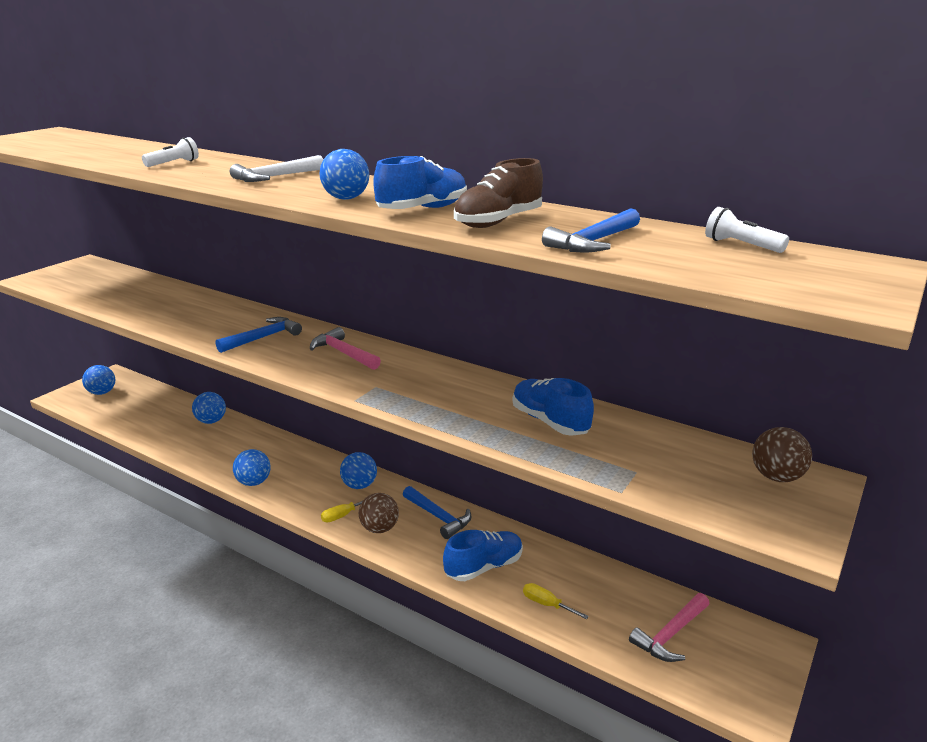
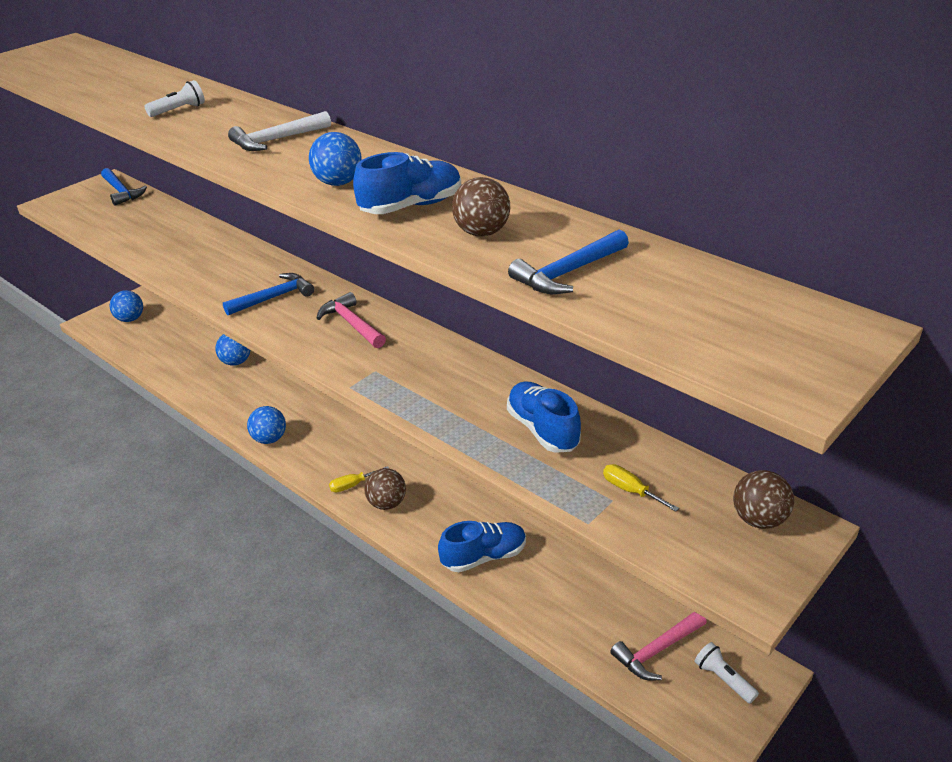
camera: 10 degrees right, 10 degrees up
blue ball [340,452,377,489] -> none
blue hammer [403,486,472,539] -> blue hammer moved to [101,168,147,206]
brown shoe [454,158,543,228] -> brown ball [452,177,510,237]
yellow screwdriver [523,583,589,619] -> yellow screwdriver moved to [603,464,679,512]
white flashlight [705,207,789,253] -> white flashlight moved to [695,642,759,704]

